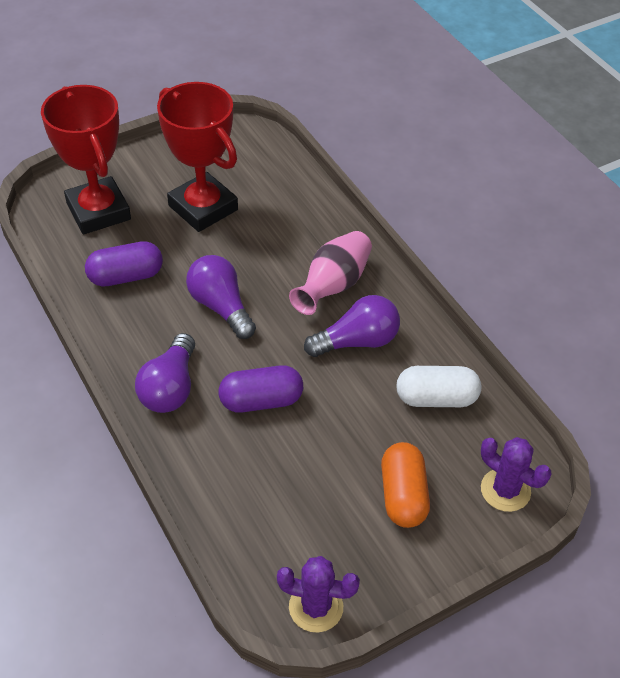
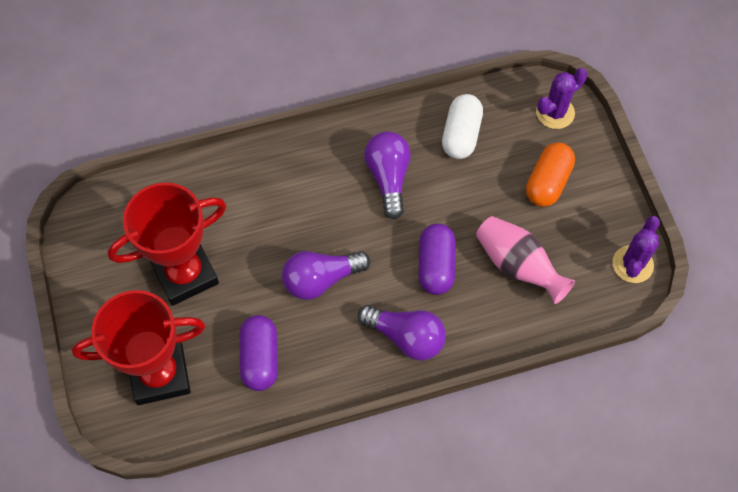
camera: 75 degrees left, 15 degrees up
pink vase [289,231,372,315] -> pink vase moved to [476,216,575,304]
orange capsule [381,442,430,528] -> orange capsule turned 75 degrees counterclockwise [526,142,575,207]

